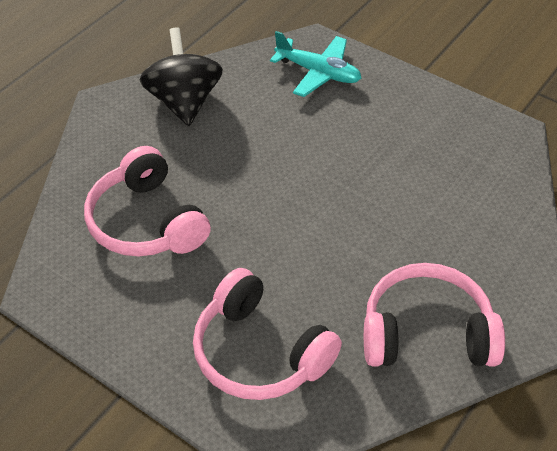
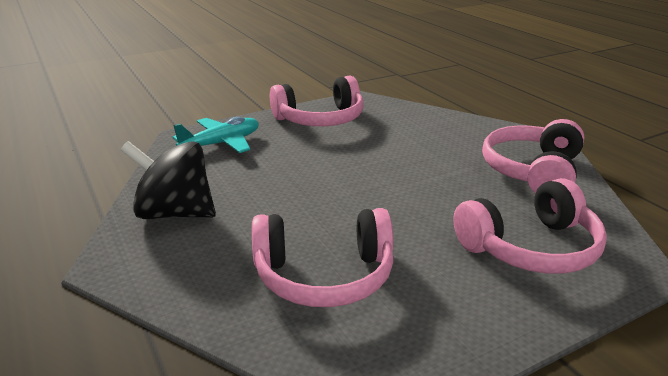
camera: 65 degrees left, 20 degrees down
none -> pink headphones [270,76,363,126]

